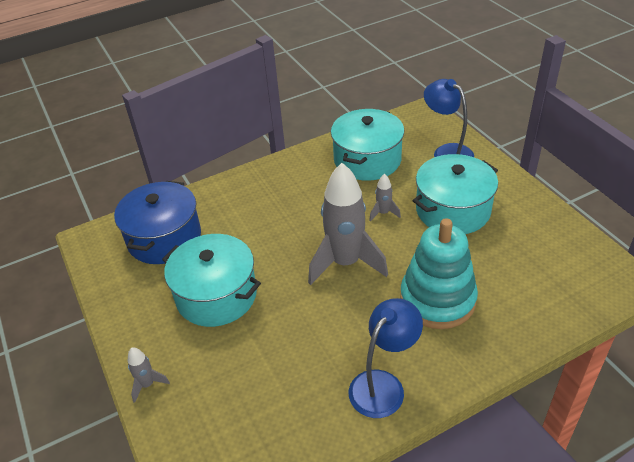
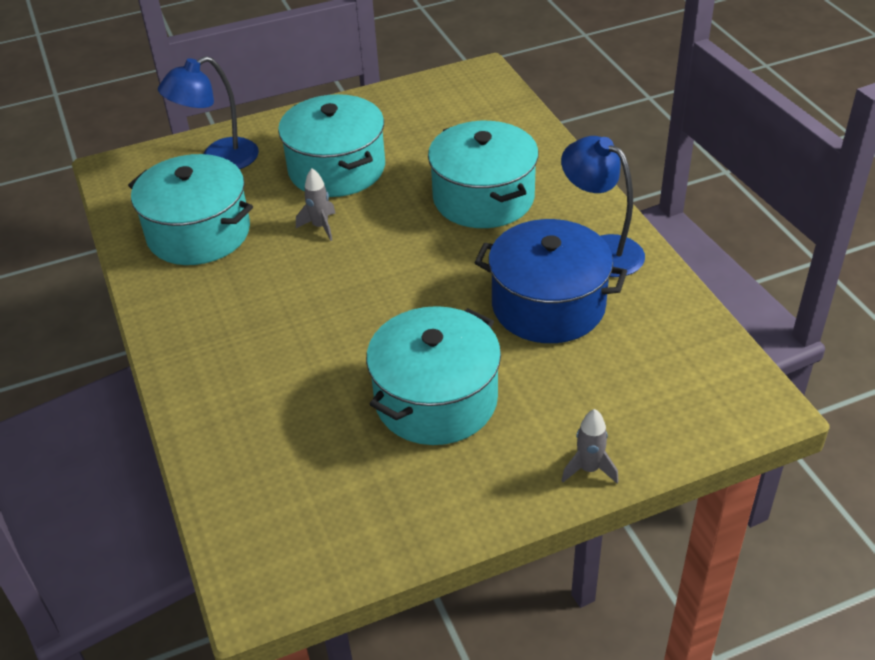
camera: 85 degrees left, 0 degrees up
blue pot [114,181,201,264] -> blue pot moved to [474,219,627,343]
grey rocket [308,163,388,285] -> none
turquoise stacking toy [400,218,478,329] -> turquoise pot [428,121,539,228]

